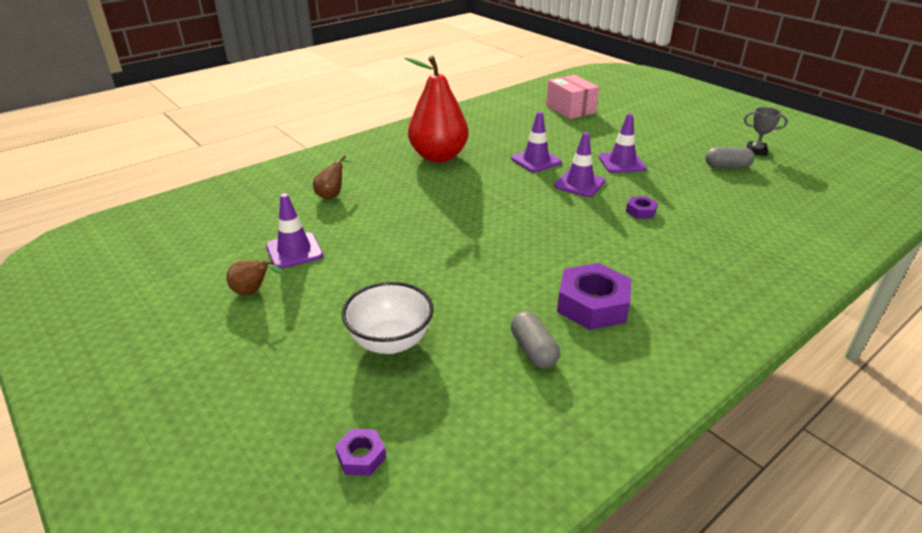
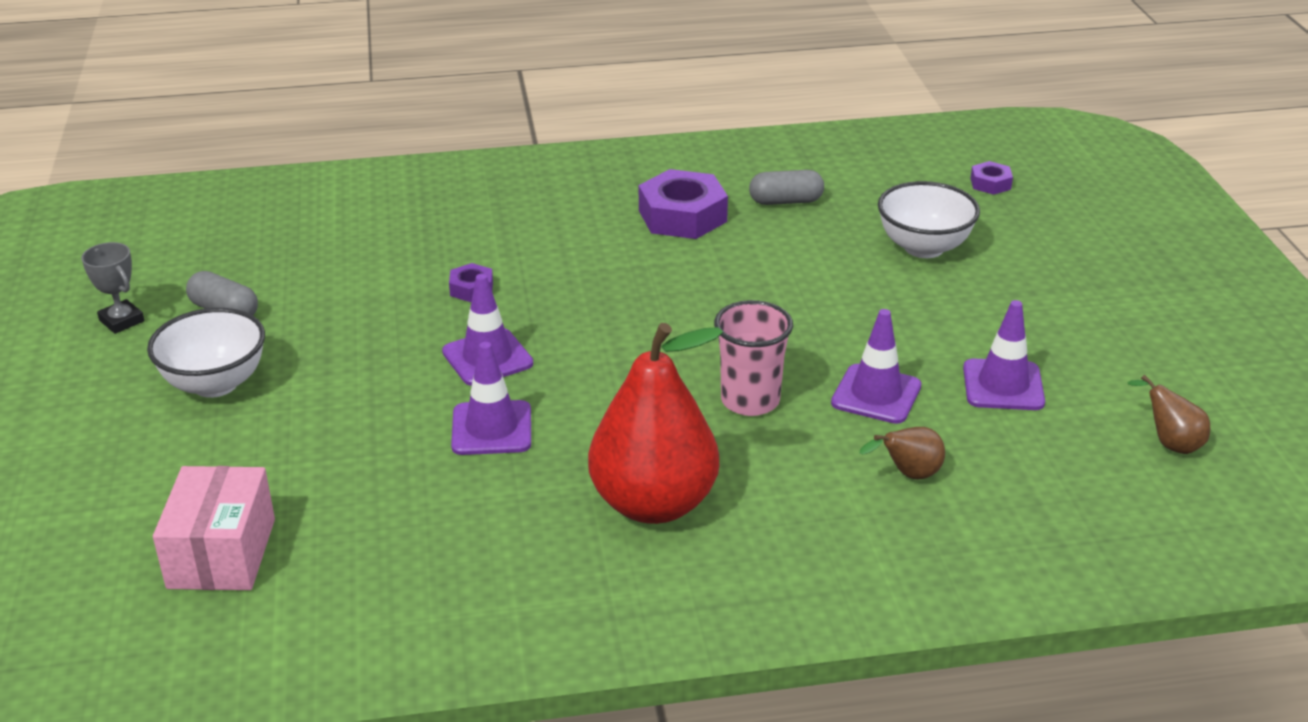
camera: 150 degrees left, 0 degrees up
brown pear [227,260,284,295] -> brown pear moved to [1128,375,1210,454]
grey capsule [511,311,560,369] -> grey capsule turned 75 degrees clockwise [749,170,824,205]
purple traffic cone [599,113,646,173] -> purple traffic cone moved to [831,309,921,424]
none -> white bowl [147,308,265,398]
none -> pink cup [714,300,793,416]

